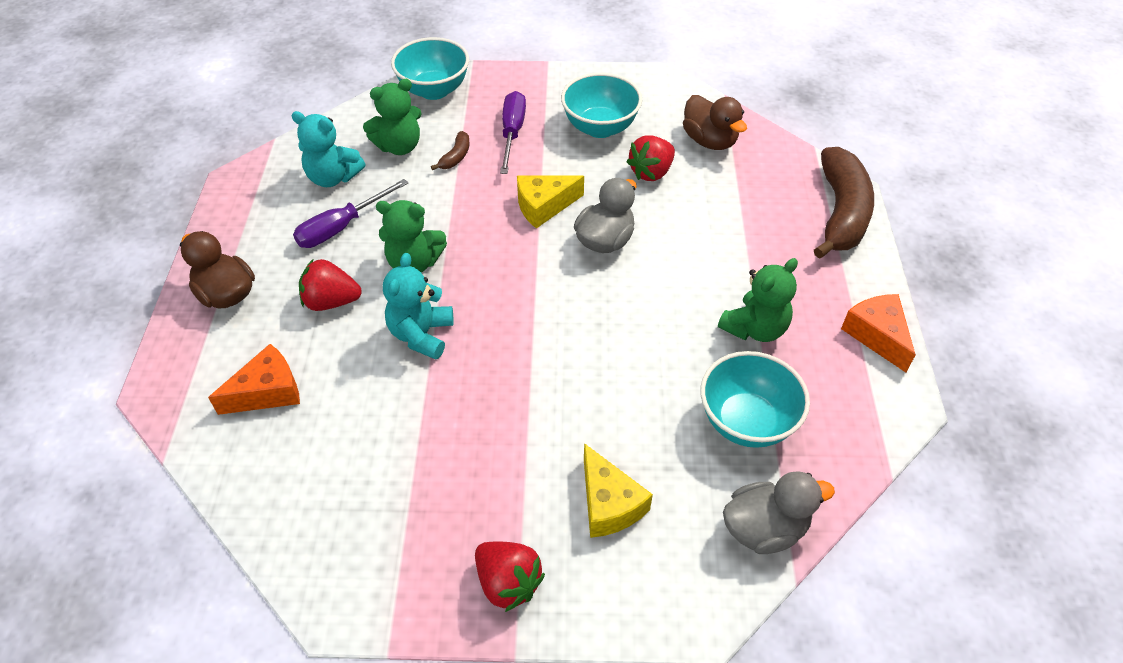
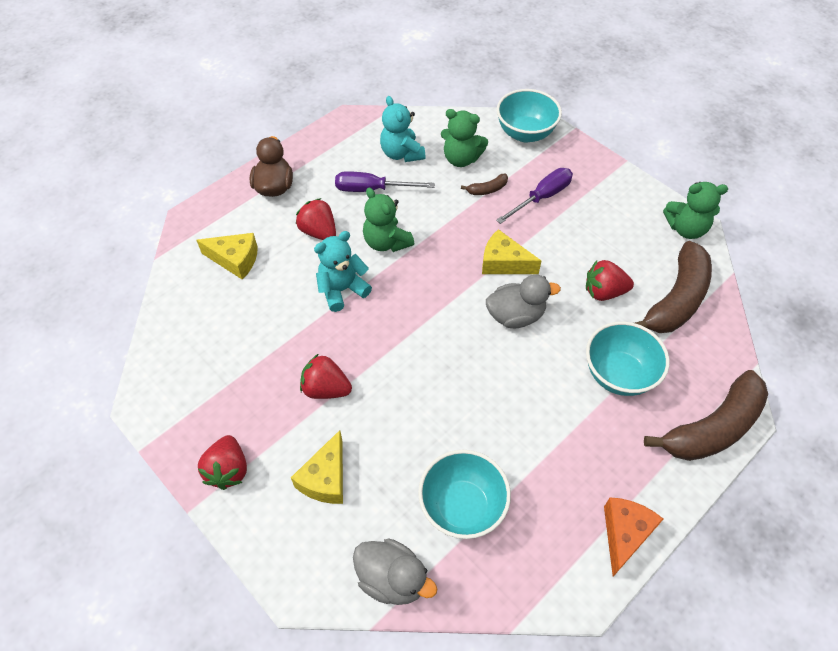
camera: 45 degrees right, 5 degrees up
orange cheese [208,344,300,415] -> yellow cheese [197,233,258,280]
turquoise bowl [561,73,642,138] -> turquoise bowl moved to [586,322,670,396]
brown duck [683,95,747,150] -> brown banana [635,241,712,333]
green teddy bear [718,258,798,342] -> green teddy bear moved to [663,182,728,239]
none -> red strawberry [300,354,352,399]

